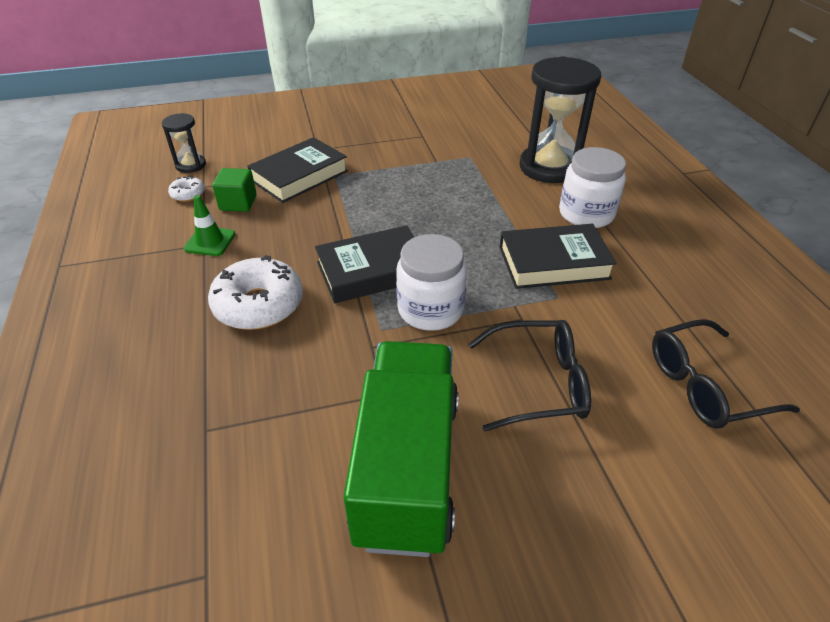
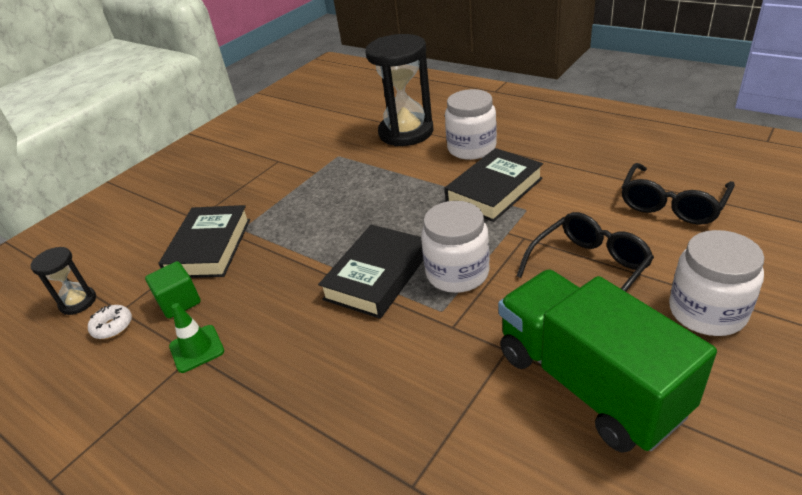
camera: 35 degrees left, 5 degrees down
white donut [208,255,303,330] -> none
none -> white jar [669,230,764,336]

